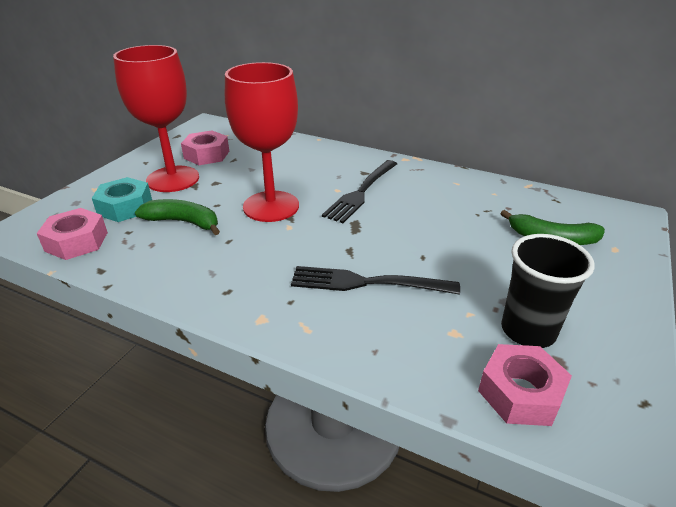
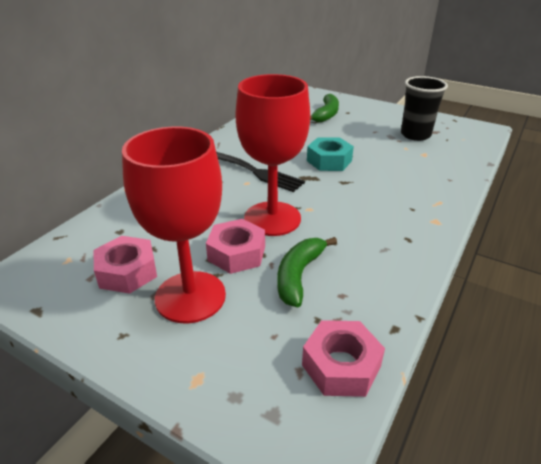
camera: 85 degrees left, 0 degrees up
turquoise nut [92,177,152,222] -> turquoise nut moved to [307,137,354,171]
black fork [291,266,460,295] -> none
pink nut [478,344,572,426] -> pink nut moved to [206,219,265,274]

